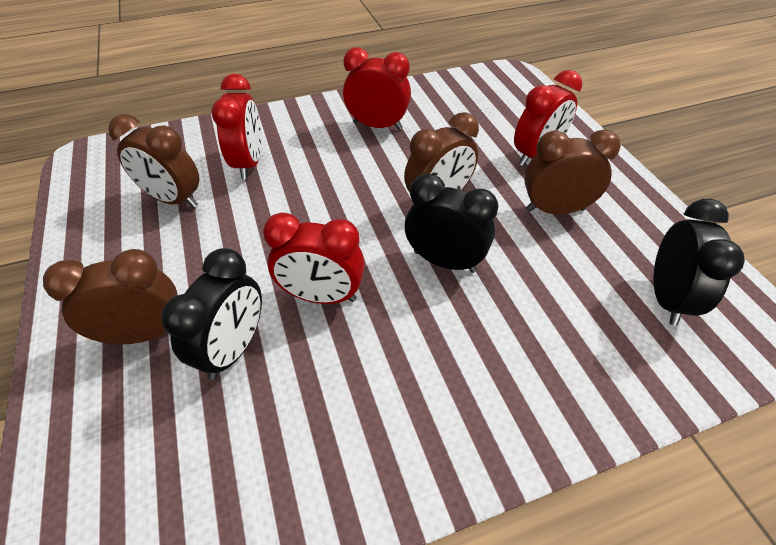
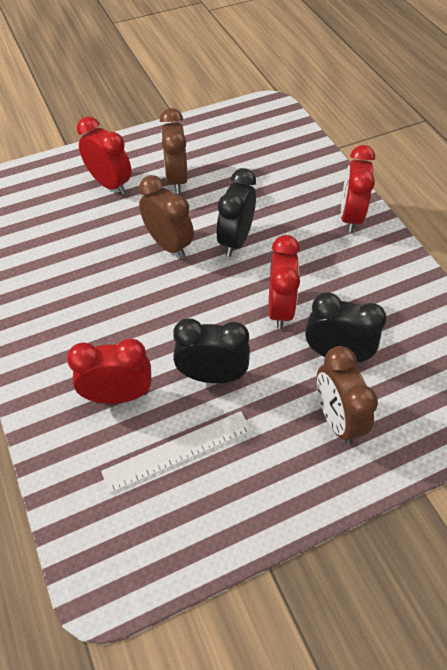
camera: 95 degrees left, 5 degrees up
brown clock [108,114,199,208] -> white ruler [101,411,252,493]
red clock [343,47,411,130] -> red clock moved to [341,145,375,233]
black clock [654,199,745,326] -> black clock moved to [173,318,250,383]

